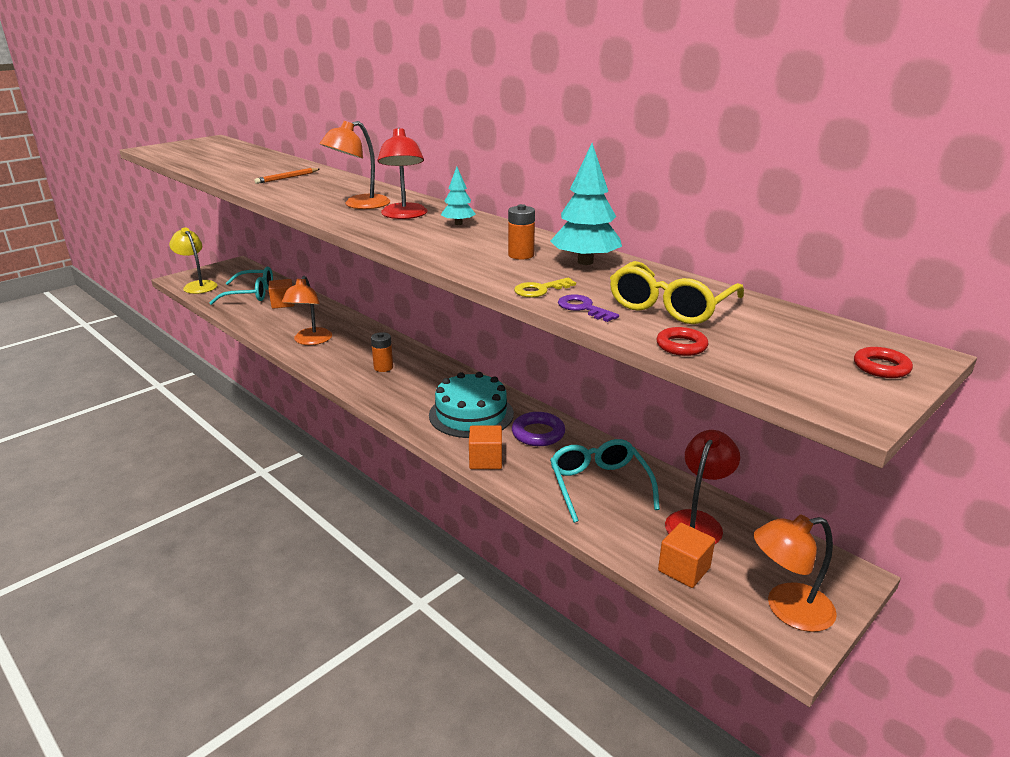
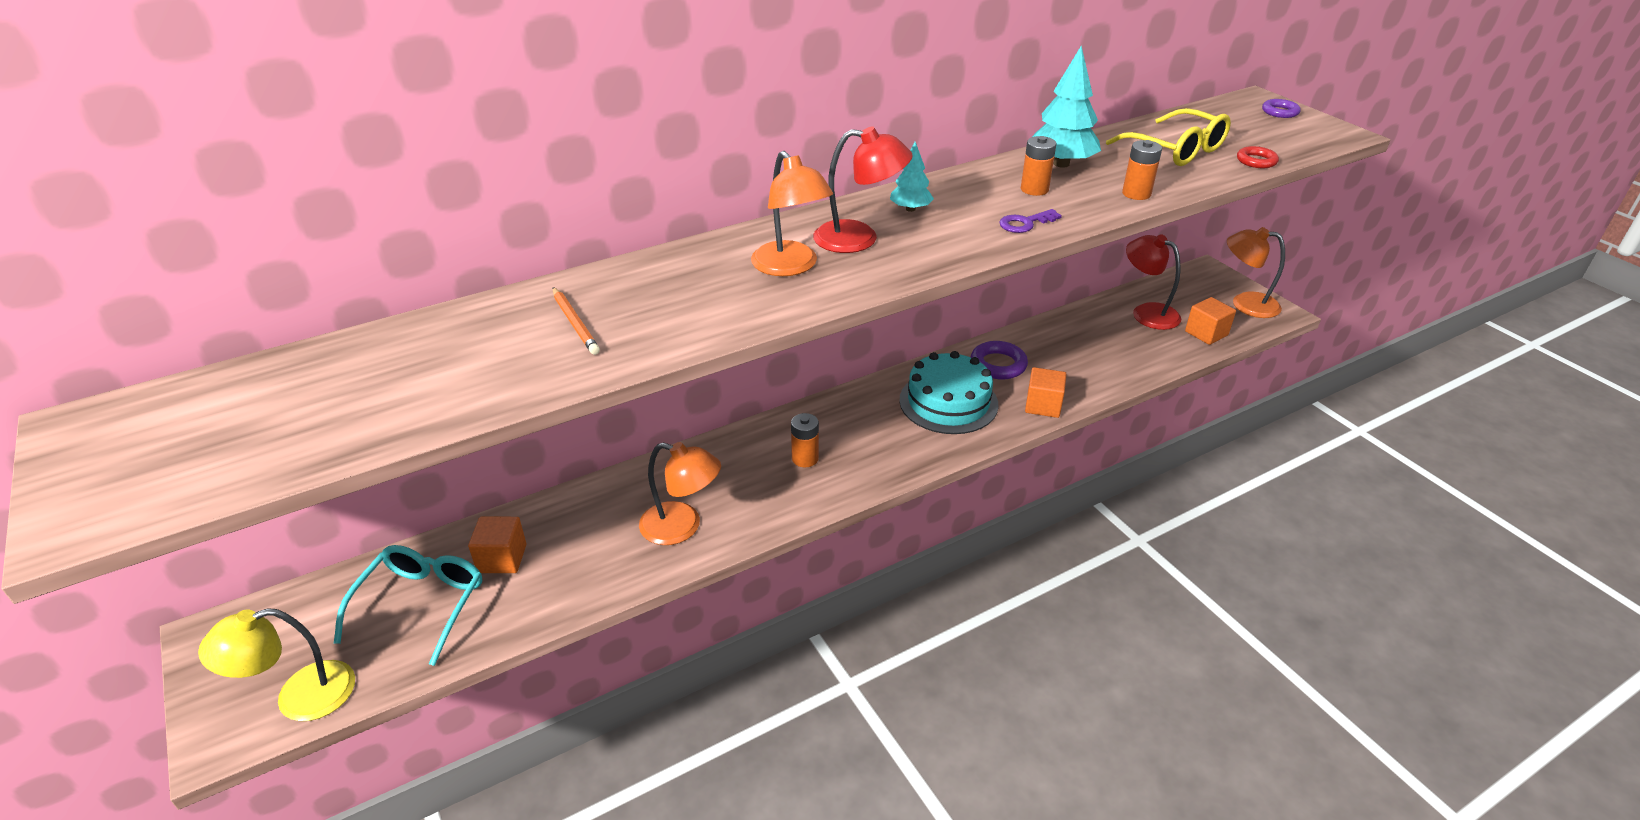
camera: 75 degrees left, 10 degrees up
yellow key [514,278,576,297] -> orange battery [1122,140,1162,200]
turquoise glasses [550,439,660,523] -> none
purple key [558,294,619,322] -> purple key moved to [999,209,1062,233]
orange lamp [754,515,837,632] -> orange lamp turned 105 degrees clockwise [1227,227,1285,318]
red ring [854,347,913,378] -> purple ring [1262,99,1301,118]

